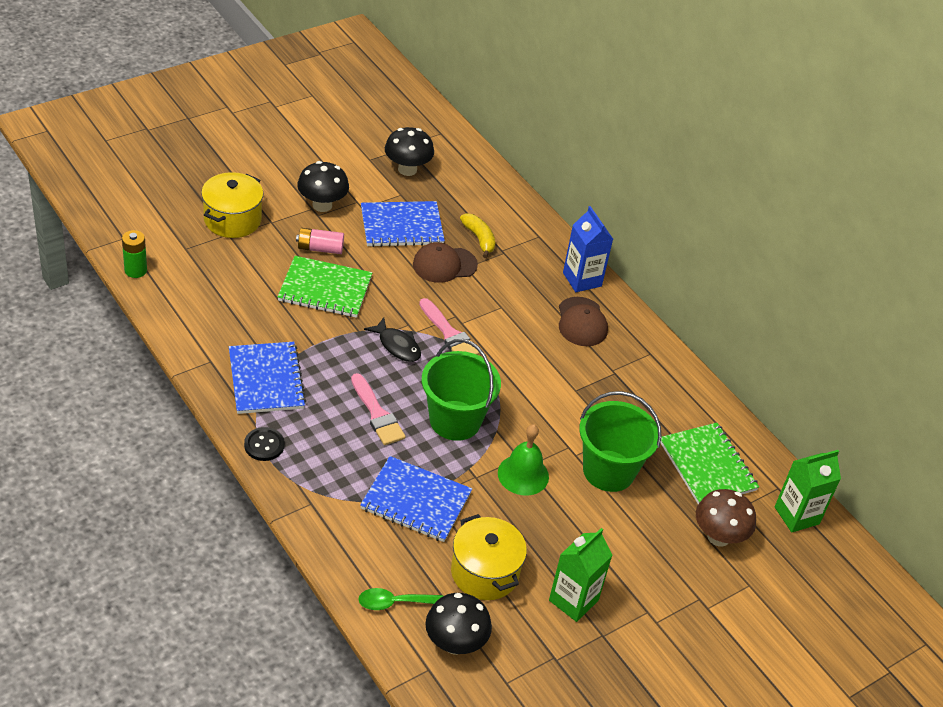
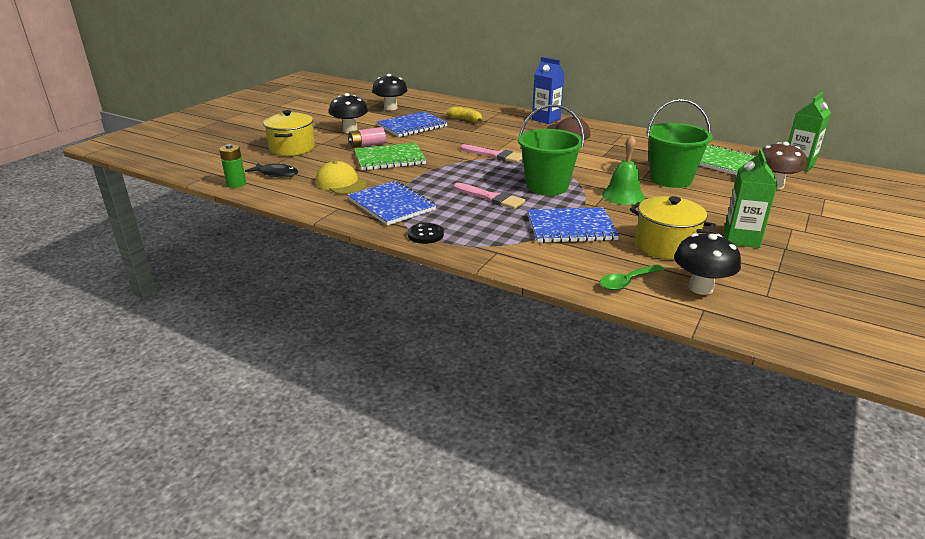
camera: 20 degrees left, 15 degrees down
black fish [364,318,421,362] -> black fish moved to [245,163,298,177]
brown cap [413,242,478,283] -> none
none -> yellow cap [316,161,367,194]

